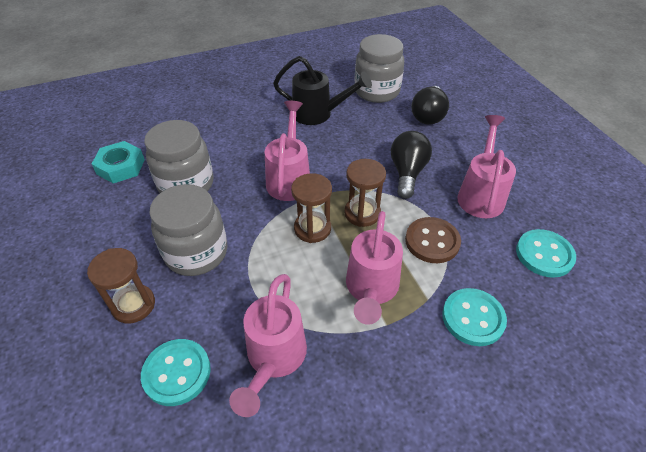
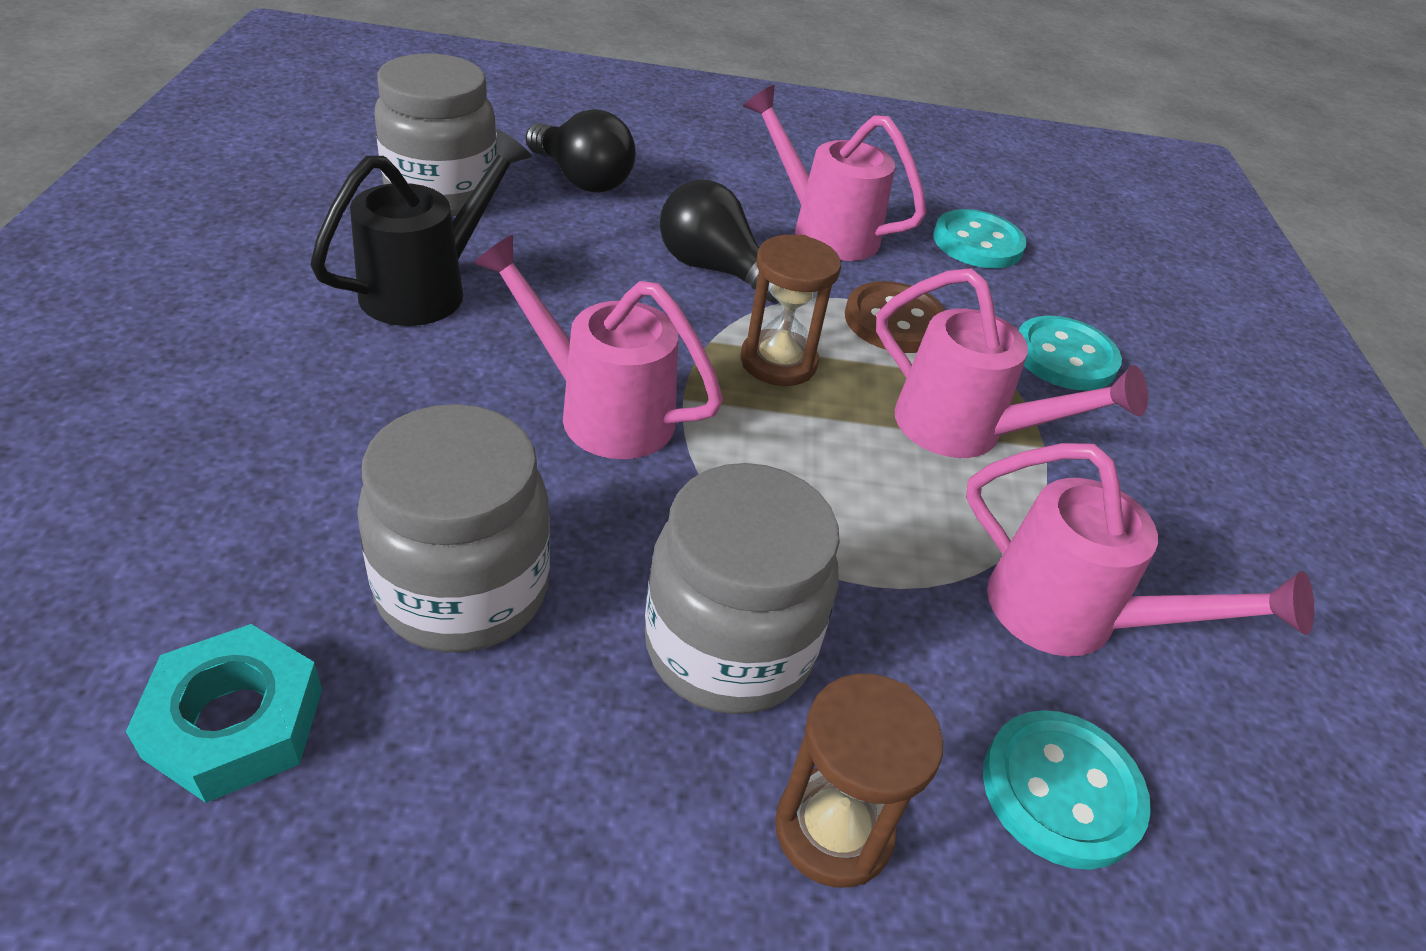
camera: 70 degrees left, 5 degrees down
brown hourglass [291,173,332,243] -> none

